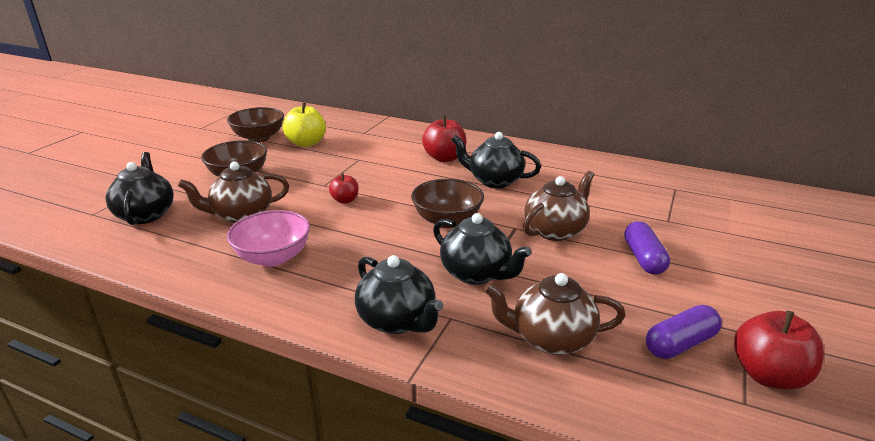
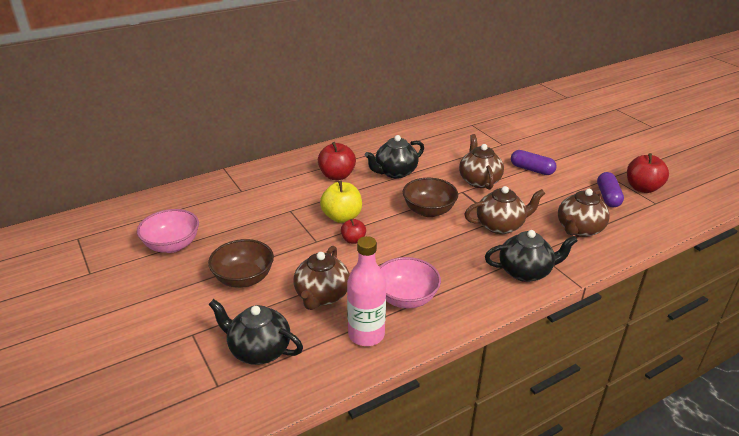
camera: 55 degrees left, 5 degrees up
brown bowl [227,107,284,142] -> pink bowl [137,209,199,253]
yellow apple [283,103,326,147] -> yellow apple moved to [320,180,362,223]
black teapot [433,213,532,285] -> brown teapot [464,186,545,234]
none -> pink bottle [347,236,386,346]

